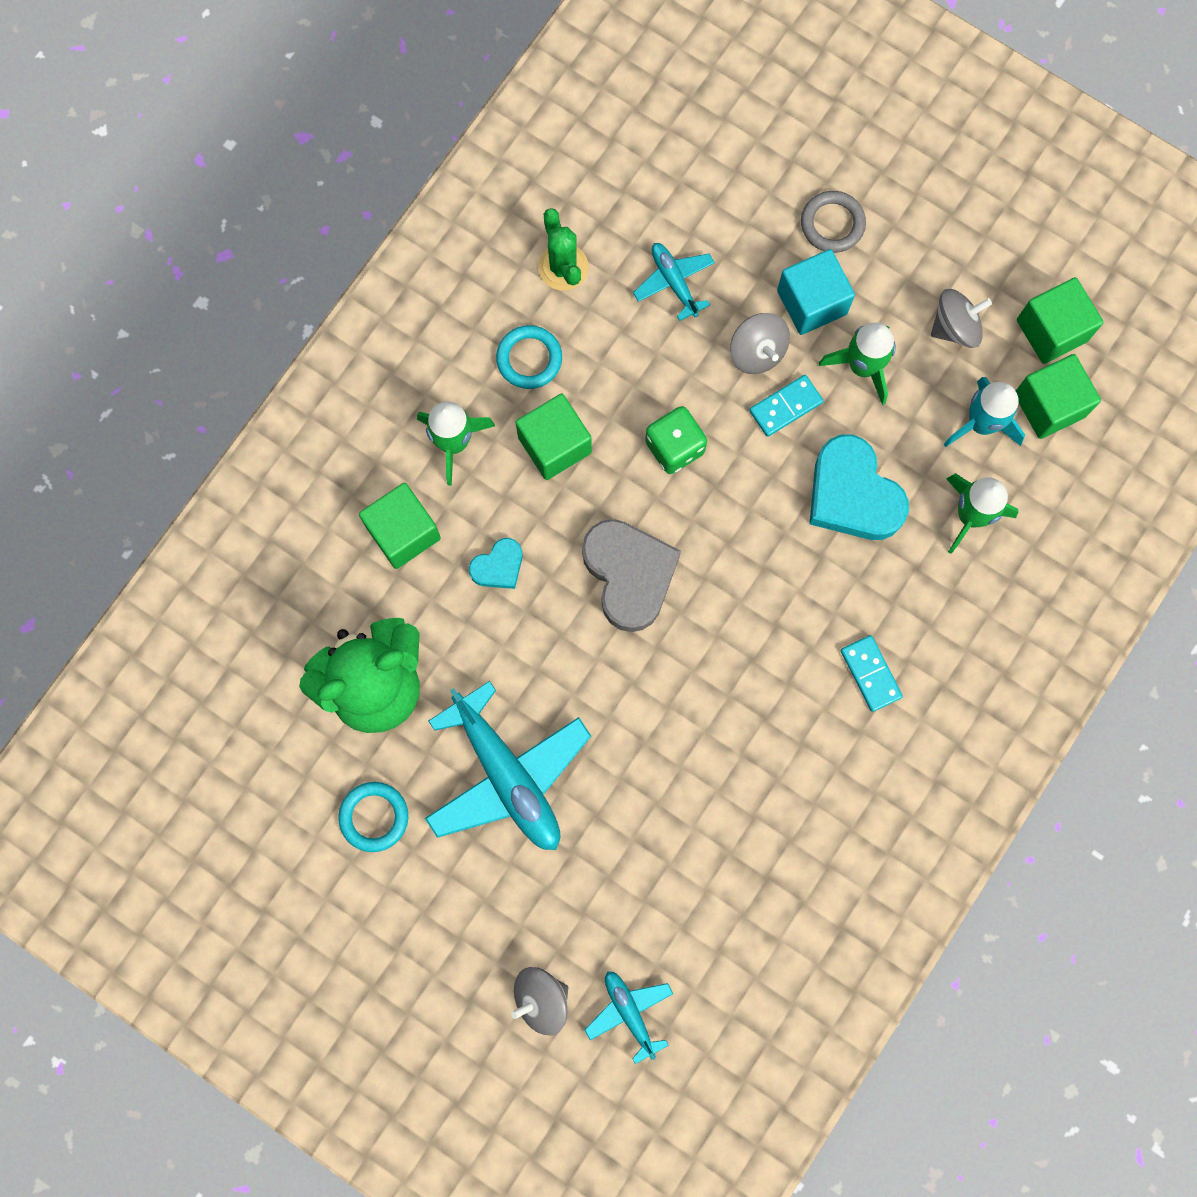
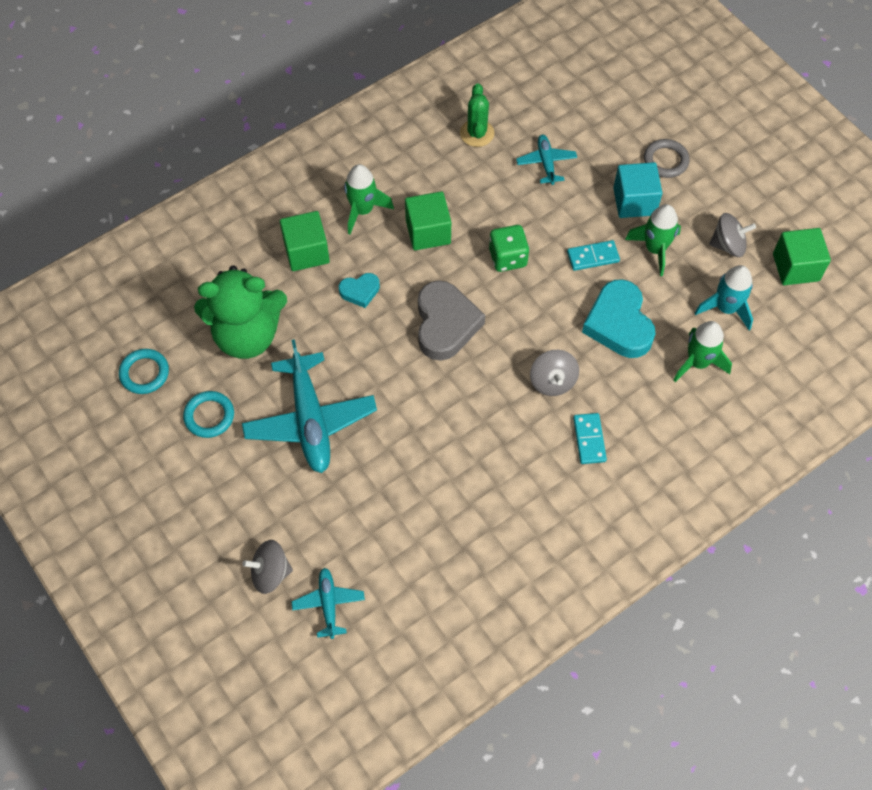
camera: 20 degrees right, 15 degrees down
turquoise ring [496,325,562,389] -> turquoise ring moved to [119,349,169,394]
grey spinning top [730,313,790,374] -> grey spinning top moved to [530,350,579,396]
green cube [1016,354,1101,439] -> none

